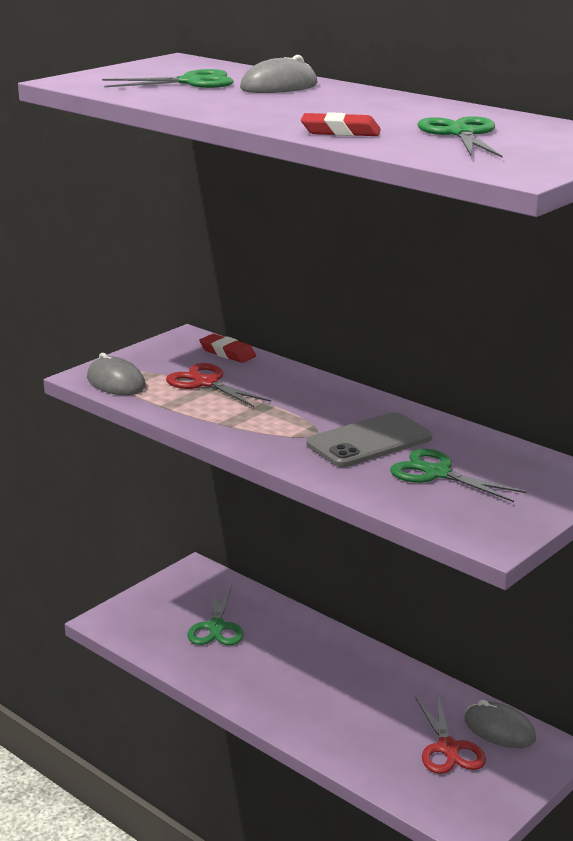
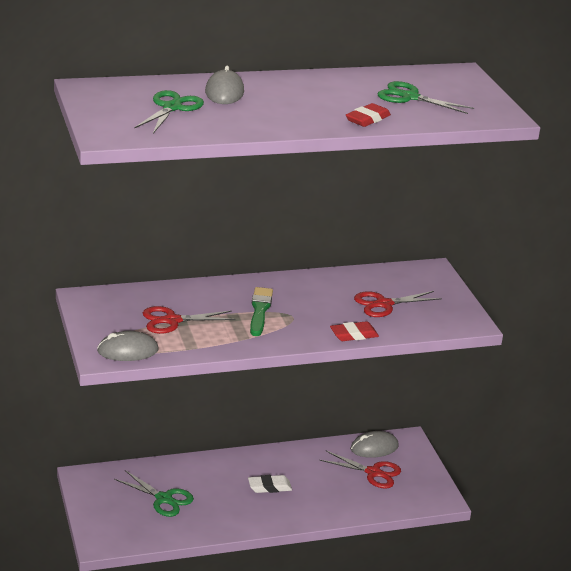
camera: 60 degrees left, 5 degrees up
red eraser [199,334,256,363] -> red eraser moved to [330,321,379,341]
grey phone [307,412,432,467] -> none
green scissors [390,448,527,502] -> red scissors [354,291,442,317]
none -> white eraser [248,475,292,493]
none -> green brush [250,287,273,336]

